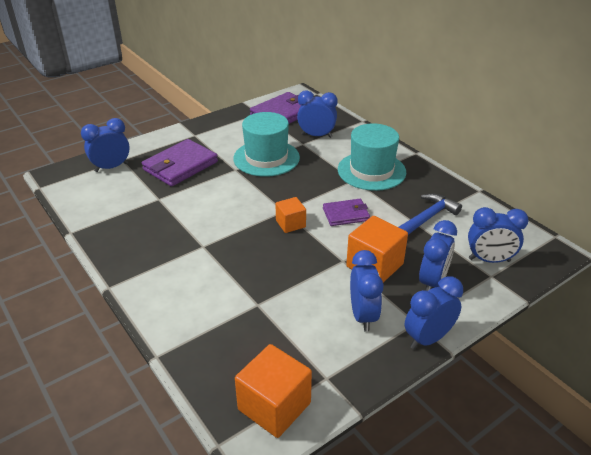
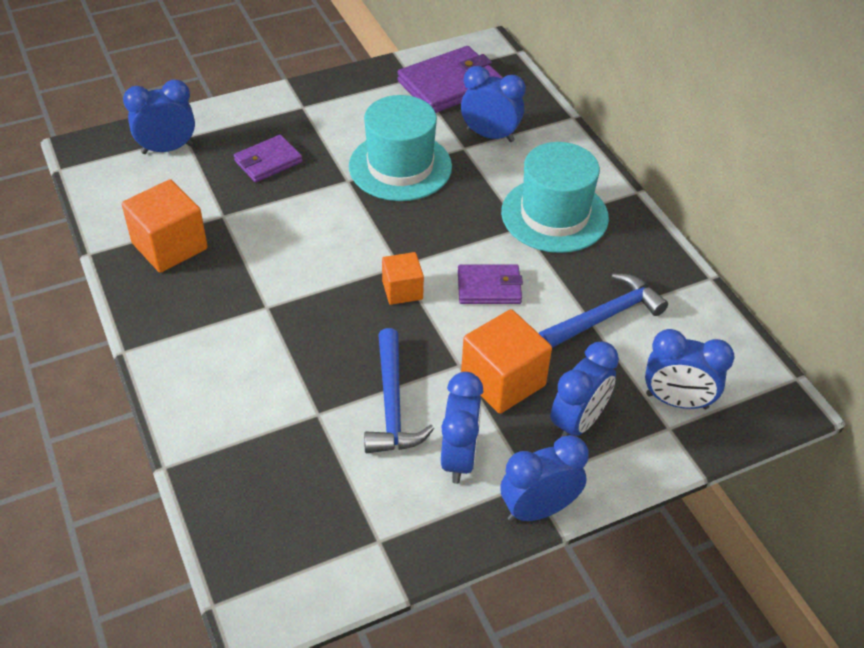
camera: 10 degrees right, 10 degrees up
purple wallet [142,139,218,187] -> purple wallet [234,135,303,183], size x0.60
orange cube [235,344,312,438] -> orange cube moved to [121,179,208,273]
none -> blue hammer [364,328,434,453]

